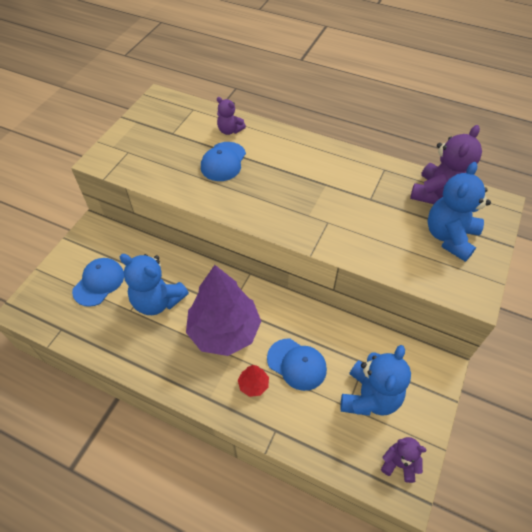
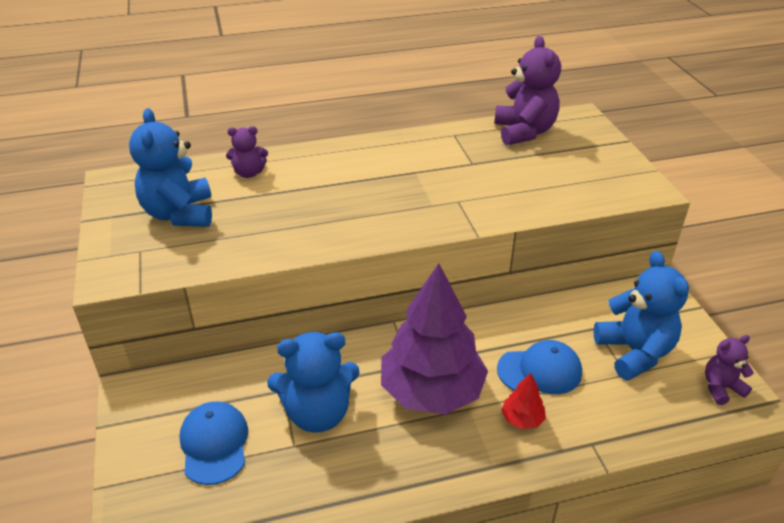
camera: 40 degrees left, 15 degrees down
blue cap [201,142,246,181] -> none
blue teddy bear [428,162,491,262] -> blue teddy bear moved to [129,108,212,227]

